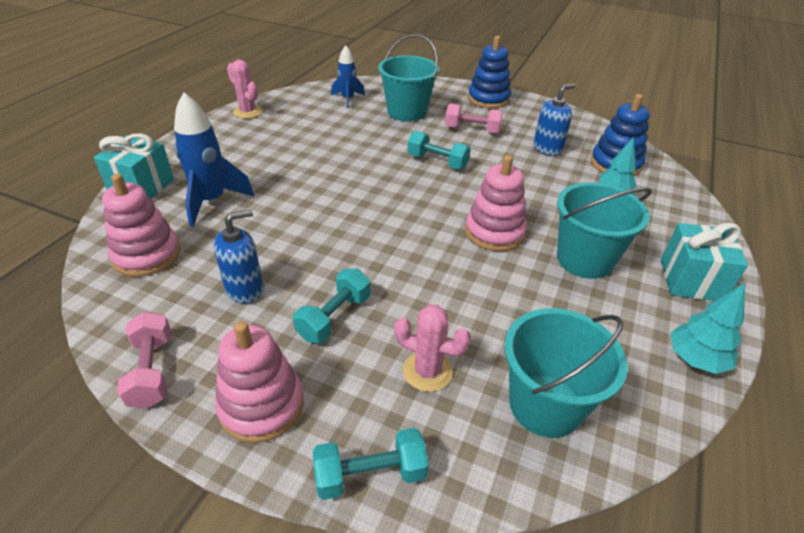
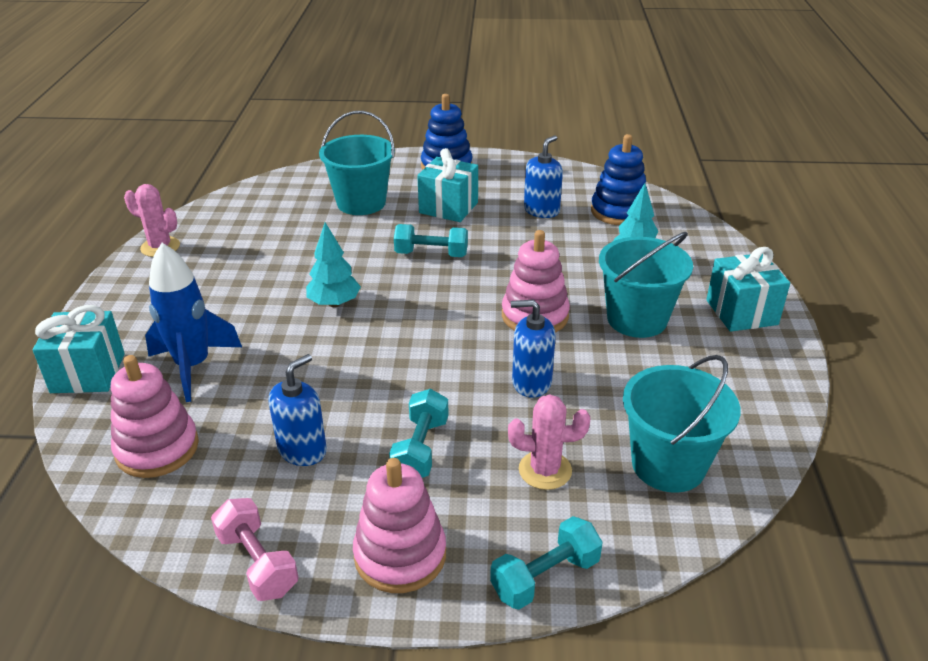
camera: 20 degrees left, 5 degrees down
blue rocket [331,45,365,108] -> none
pink dumbbell [445,104,503,134] -> turquoise gift [417,148,478,222]
turquoise tree [670,283,745,374] -> turquoise tree moved to [306,222,361,307]
none -> blue soap dispenser [511,300,556,398]

